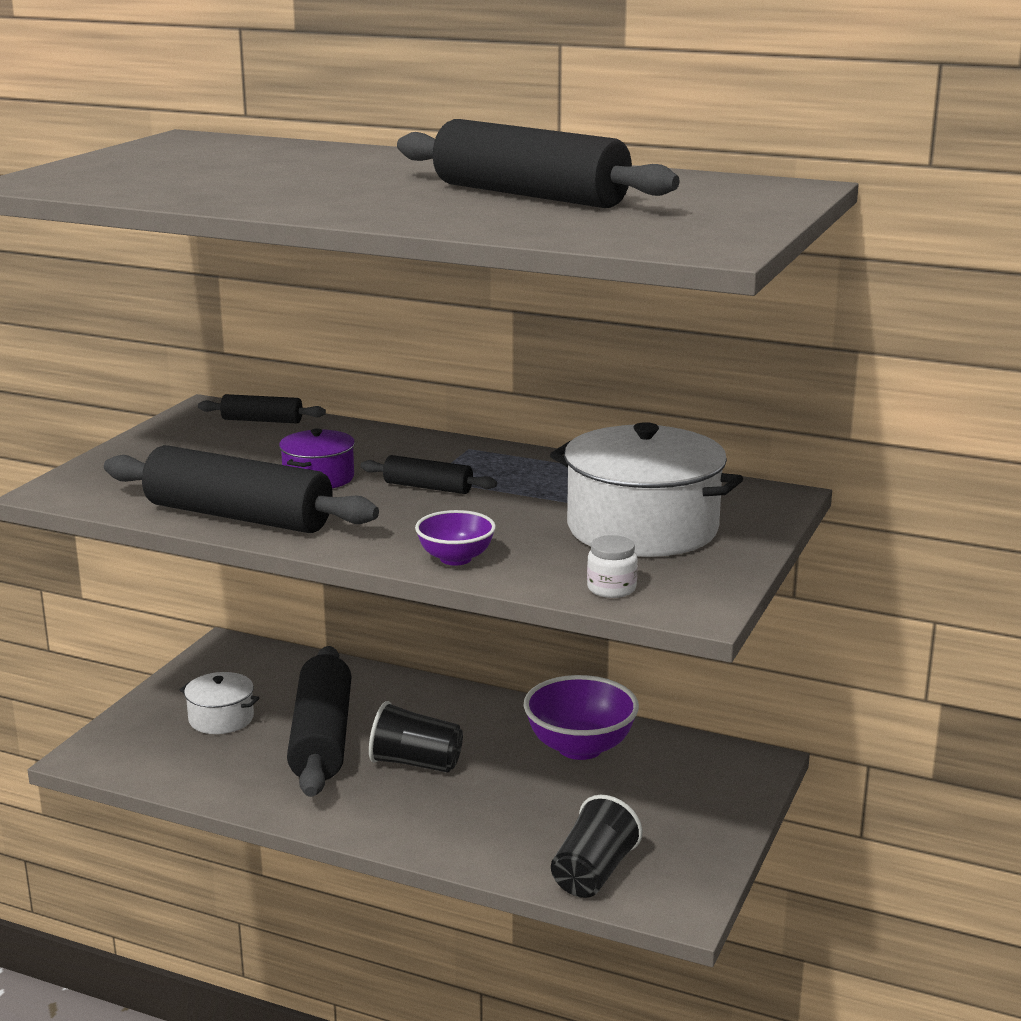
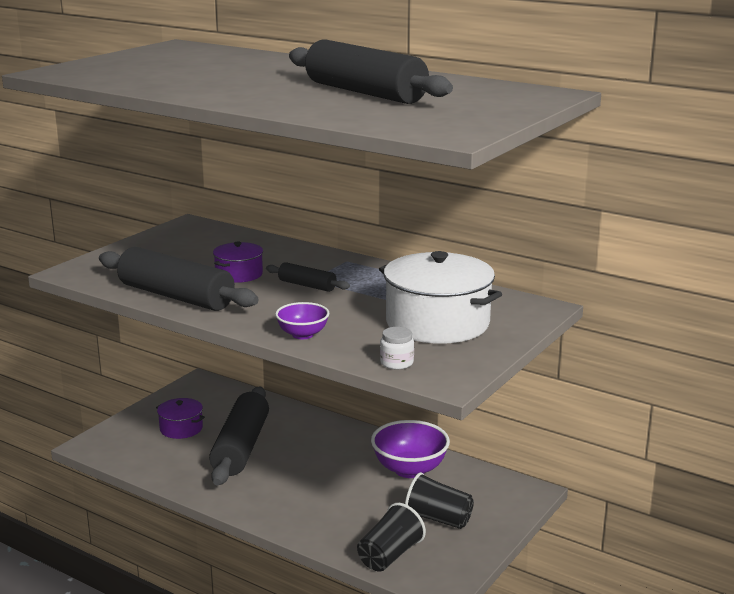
camera: 10 degrees right, 0 degrees up
white pot [180,672,259,734] -> purple pot [156,398,205,439]
black rolling pin [198,394,326,423] -> none
black cup [369,701,463,773] -> black cup moved to [405,472,474,529]

